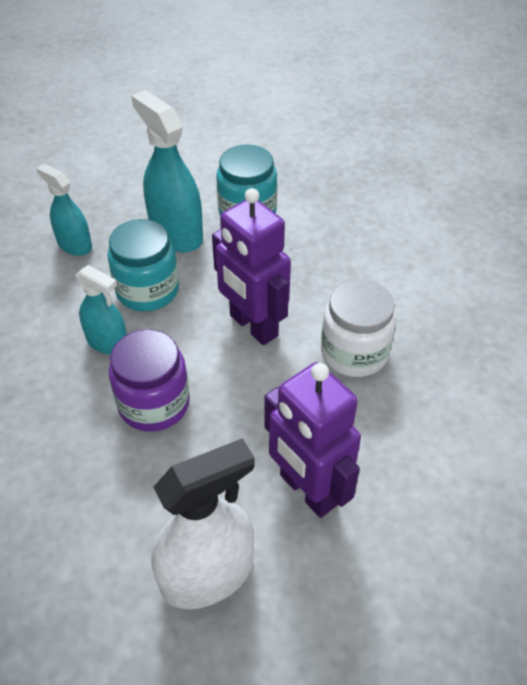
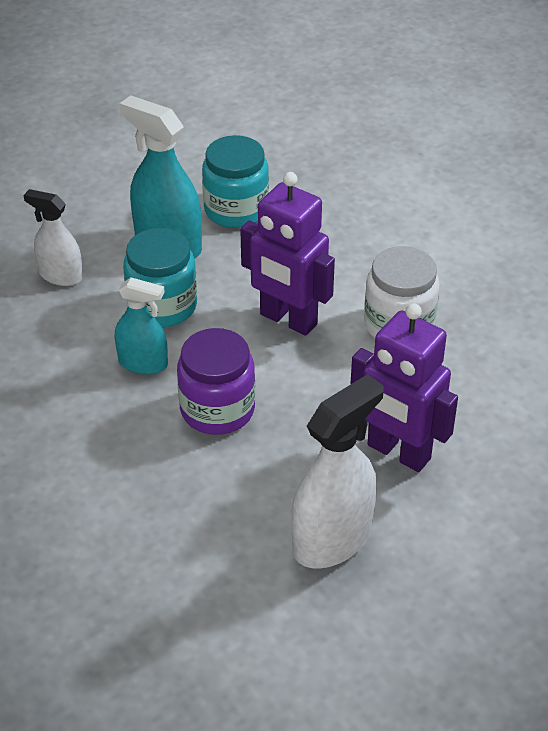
camera: 15 degrees left, 5 degrees down
turquoise spray bottle [36,164,92,256] -> white spray bottle [24,189,83,286]

